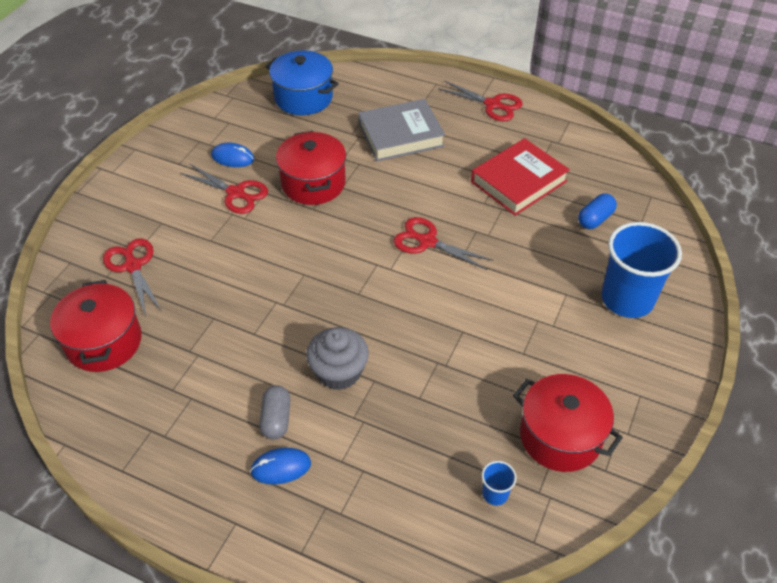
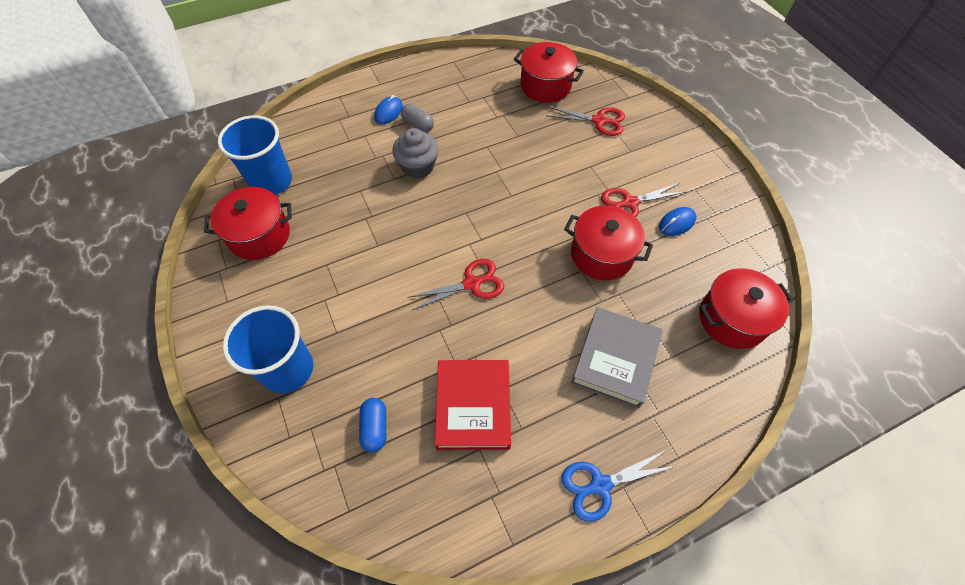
camera: 130 degrees right, 10 degrees up
blue pot [265,51,339,115] -> red pot [699,268,793,349]
red scissors [438,81,522,121] -> blue scissors [562,450,676,522]
blue cup [482,461,517,505] -> blue cup [218,115,292,195], size x2.38

